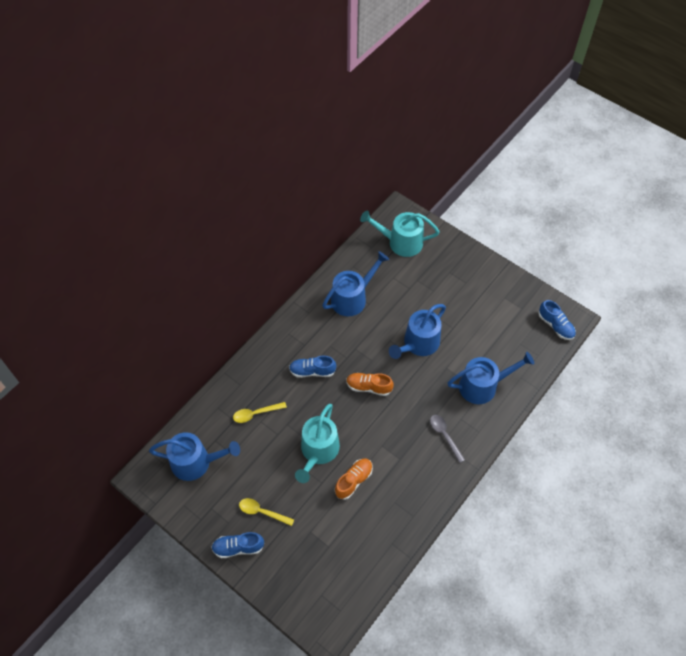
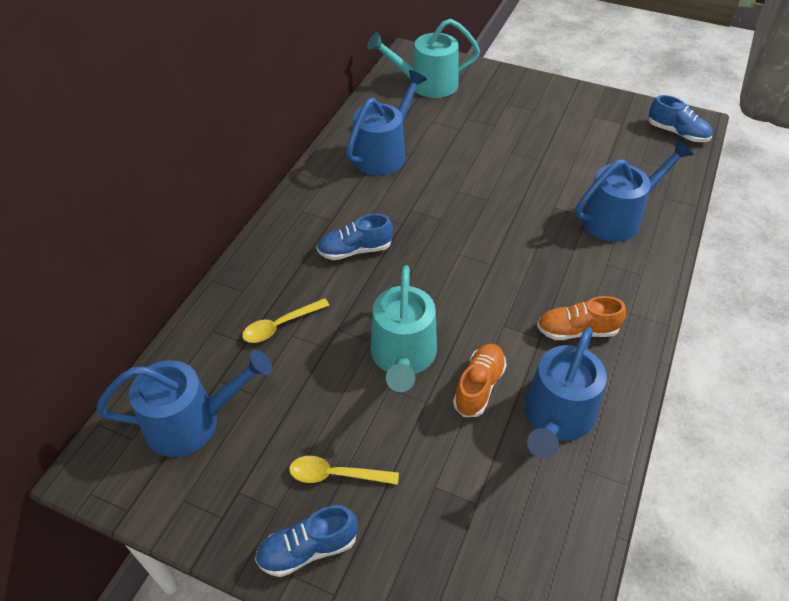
camera: 15 degrees left, 10 degrees down
orange shoe [346,373,394,396] -> orange shoe moved to [537,296,626,340]
blue watering can [389,304,446,359] -> blue watering can moved to [525,327,607,459]
grey spoon [430,415,465,463] -> none

